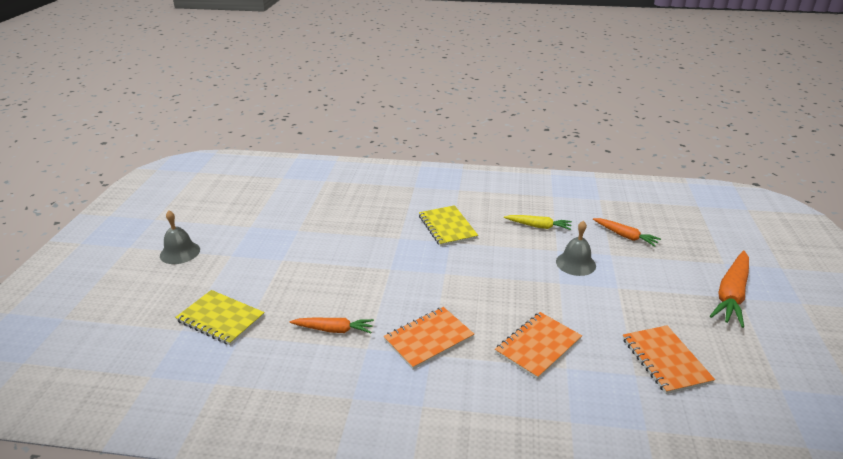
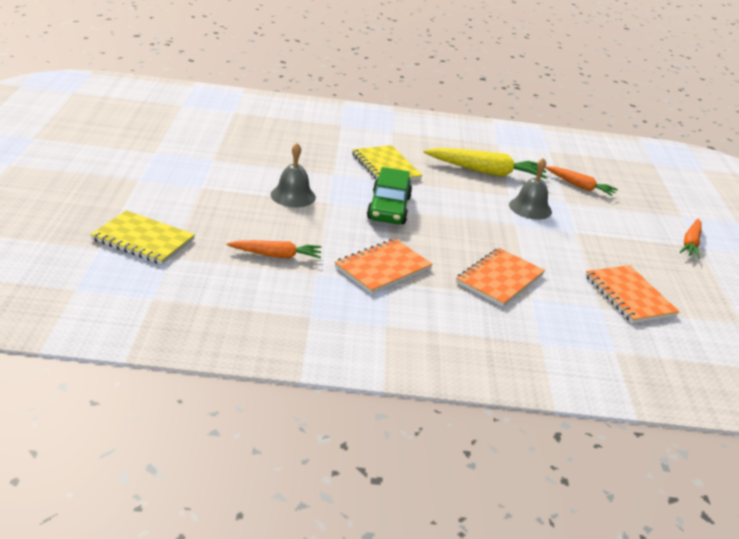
camera: 10 degrees left, 0 degrees up
grey bell [160,211,200,264] -> grey bell moved to [271,143,316,207]
yellow carrot [504,215,572,230] -> yellow carrot [424,148,547,179], size x1.64
orange carrot [710,250,749,328] -> orange carrot [680,219,702,259], size x0.61
none -> green car [367,167,412,224]

